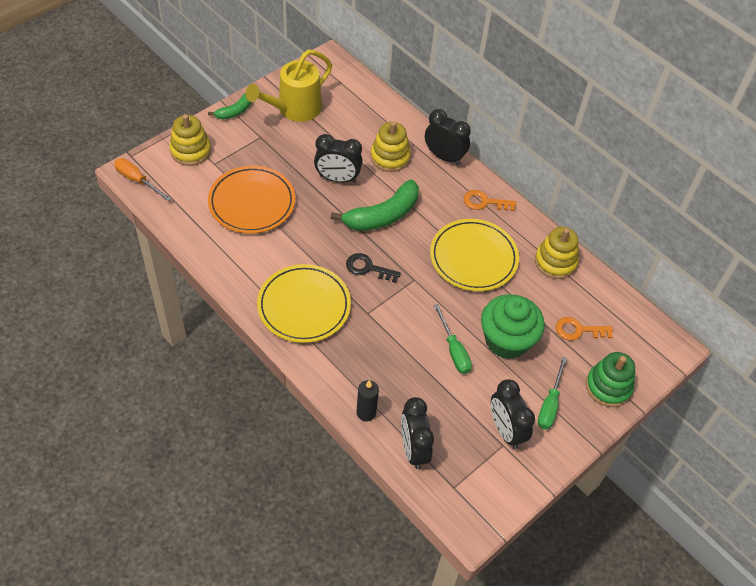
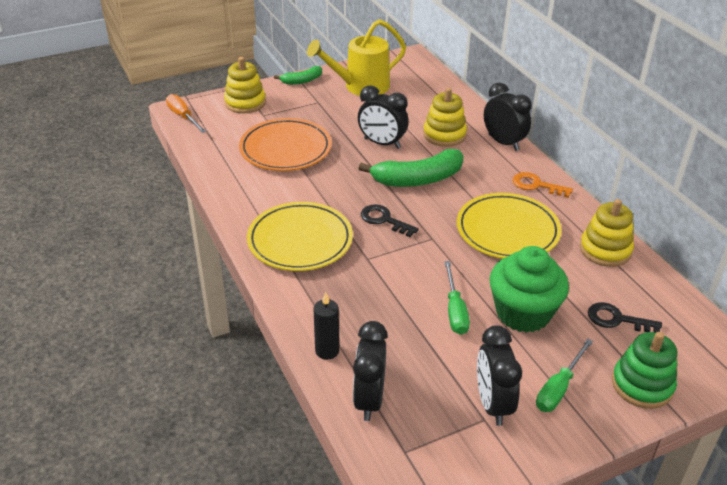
camera: 20 degrees right, 15 degrees down
orange key [556,317,613,340] -> black key [588,302,662,333]

